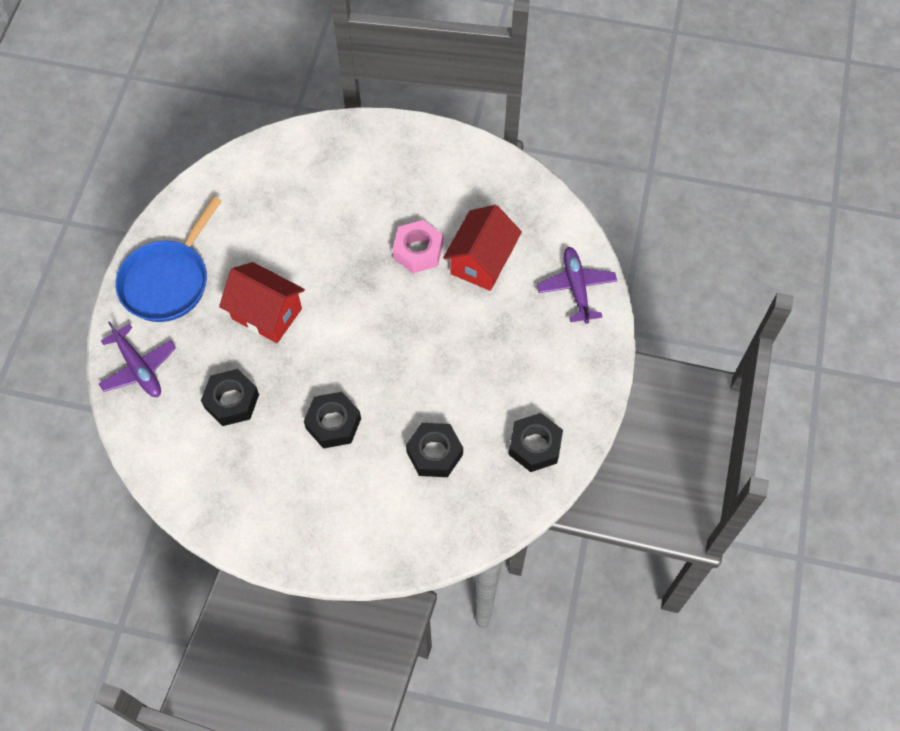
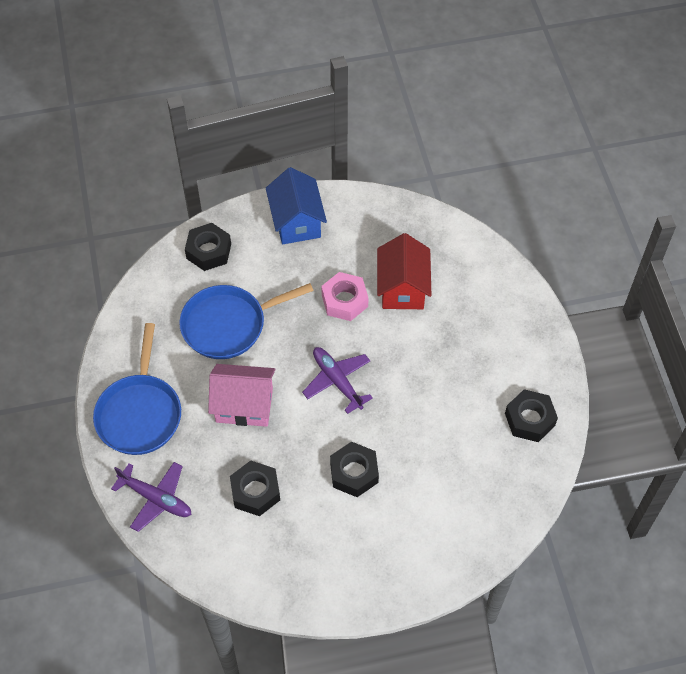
camera: 25 degrees left, 5 degrees down
red house [219,262,305,343] -> pink house [208,364,275,427]
black nut [406,423,463,477] -> black nut moved to [185,223,231,271]
purple plane [537,247,617,324] -> purple plane moved to [302,347,373,414]
none -> blue pan [179,283,314,359]
none -> blue house [266,167,327,244]

